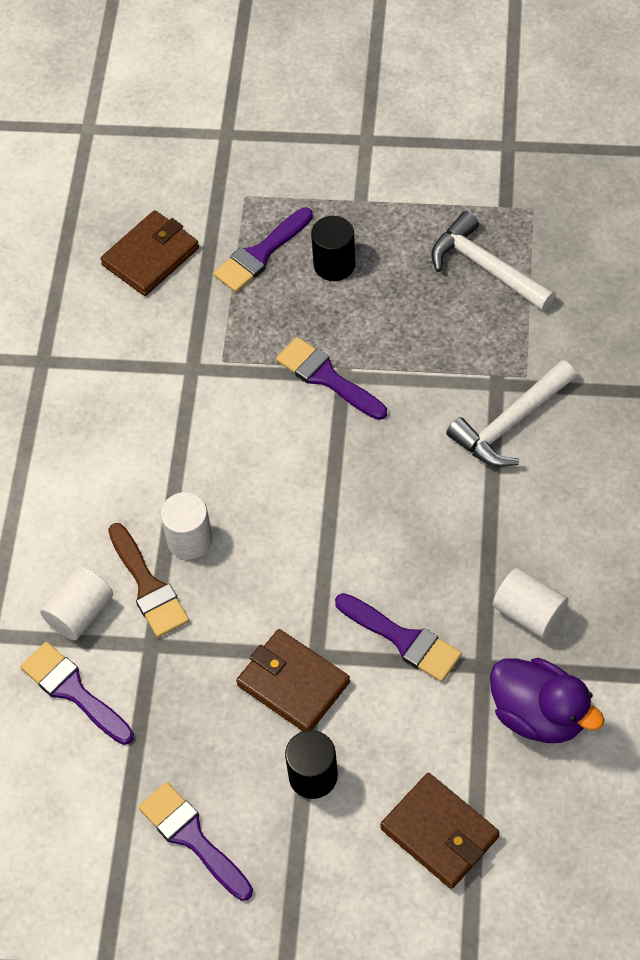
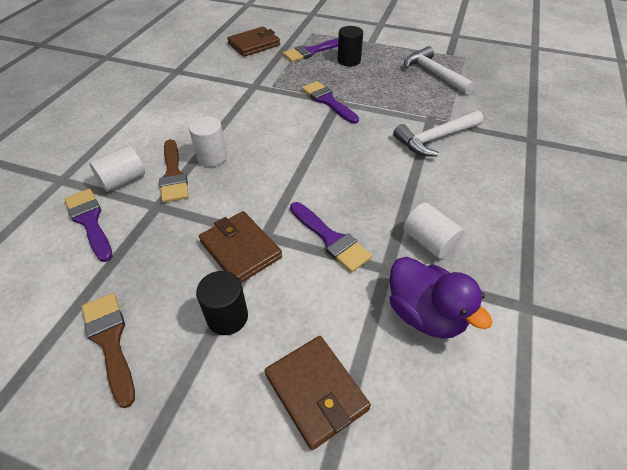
camera: 10 degrees right, 10 degrees down
purple brush [138,782,253,901] -> brown brush [82,293,135,408]

